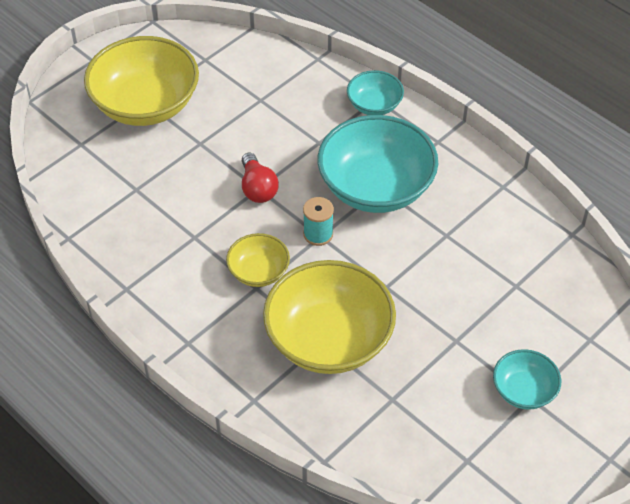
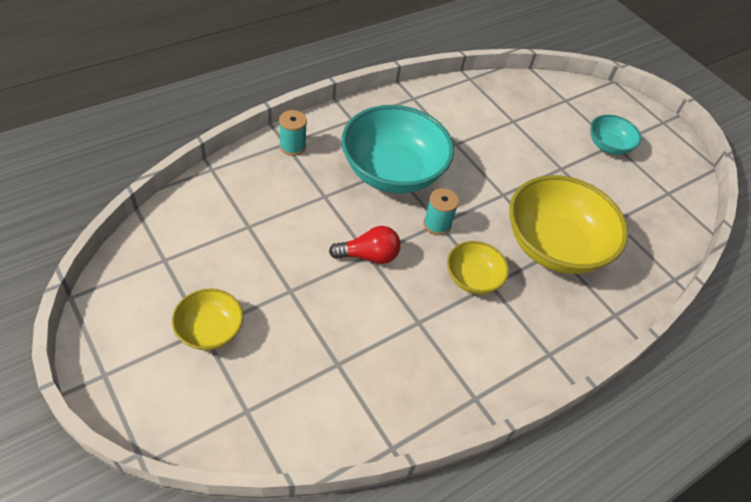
camera: 85 degrees left, 0 degrees up
yellow bowl [84,36,199,126] -> yellow bowl [172,289,243,350], size x0.51
turquoise bowl [347,70,404,115] -> turquoise spool [279,110,307,156]

